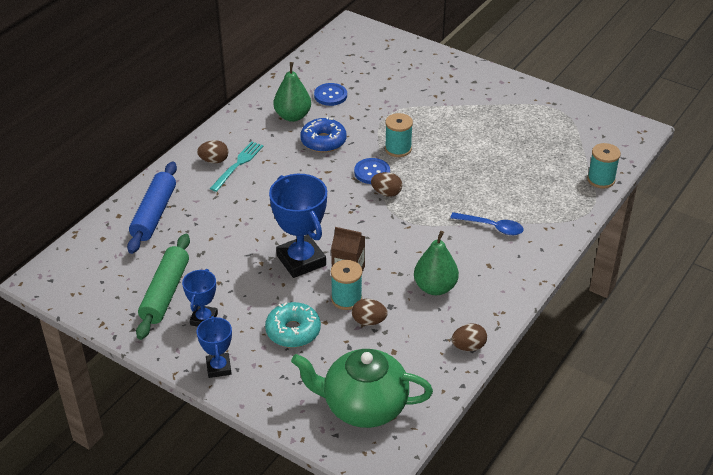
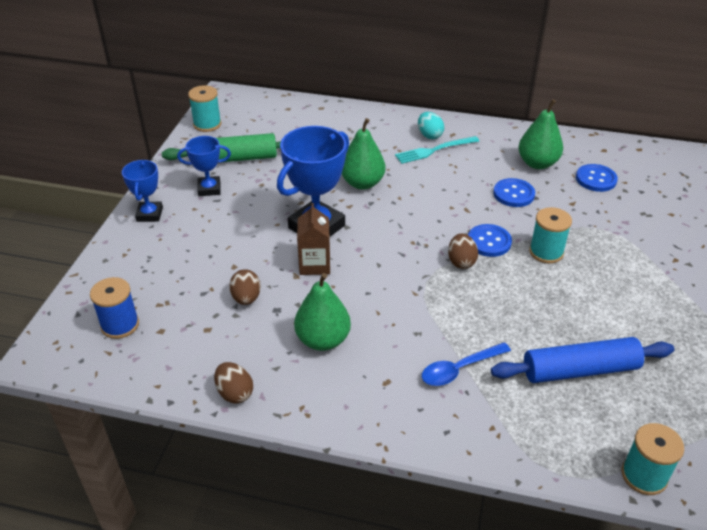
camera: 70 degrees right, 0 degrees up
blue rolling pin [127,162,177,254] -> blue rolling pin moved to [491,337,674,383]
brown egg [197,140,228,163] -> turquoise egg [418,112,444,139]
blue trophy [197,316,232,378] -> blue trophy turned 60 degrees counterclockwise [122,160,163,222]
turquoise fork [210,141,264,192] -> turquoise fork turned 150 degrees clockwise [395,136,479,164]
turquoise donut [265,302,321,348] -> none
green teapot [291,349,433,428] -> blue spool [90,277,139,339]
blue donut [300,117,347,152] -> blue button [493,178,535,207]
turquoise spool [331,260,362,310] -> turquoise spool moved to [188,85,221,132]
blue spoon [450,212,524,235] -> blue spoon turned 60 degrees clockwise [422,342,511,386]
none -> green pear [342,118,385,190]

